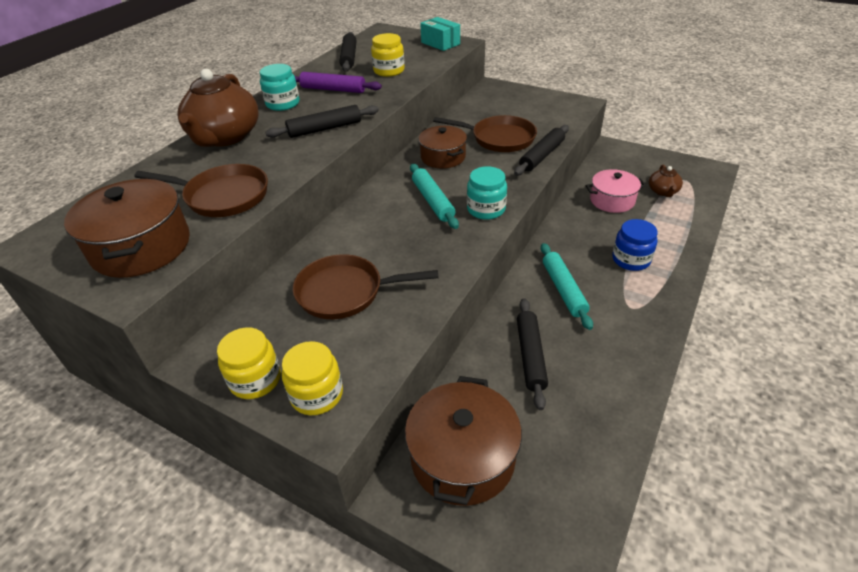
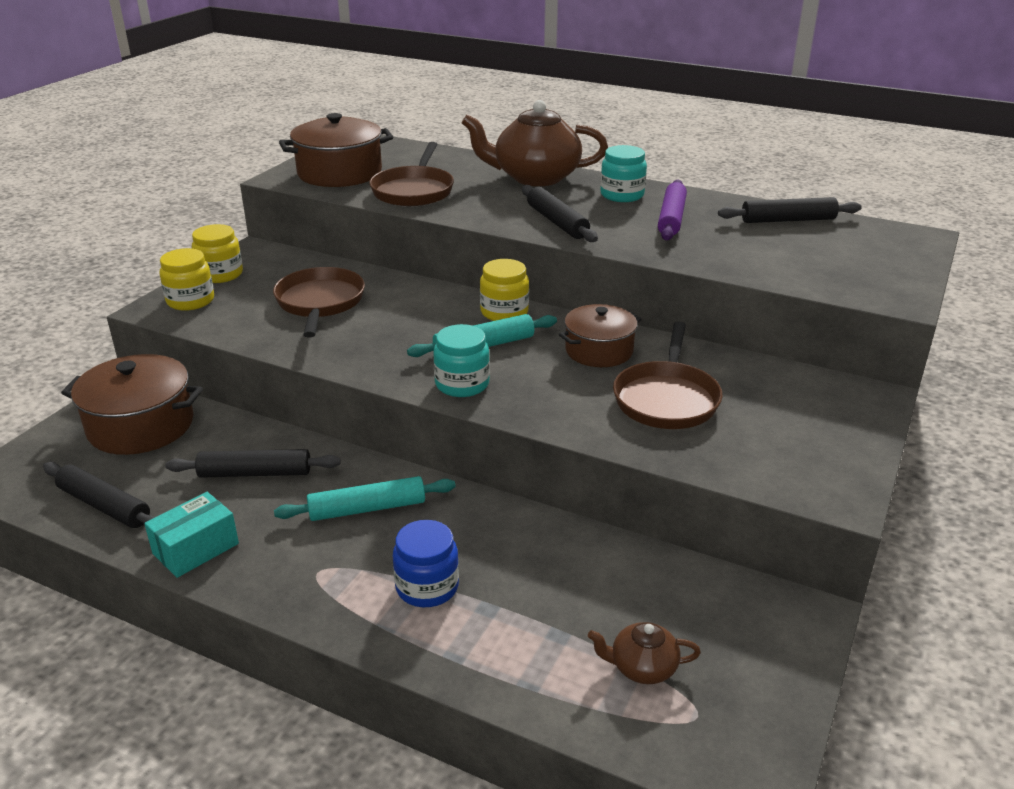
camera: 85 degrees right, 10 degrees down
yellow jar [371,33,405,77] -> yellow jar moved to [480,259,529,321]
turquoise box [420,17,460,51] -> turquoise box moved to [144,492,239,578]
black rolling pin [514,125,569,175] -> black rolling pin moved to [43,462,156,528]
pink pot [586,169,646,213] -> none

